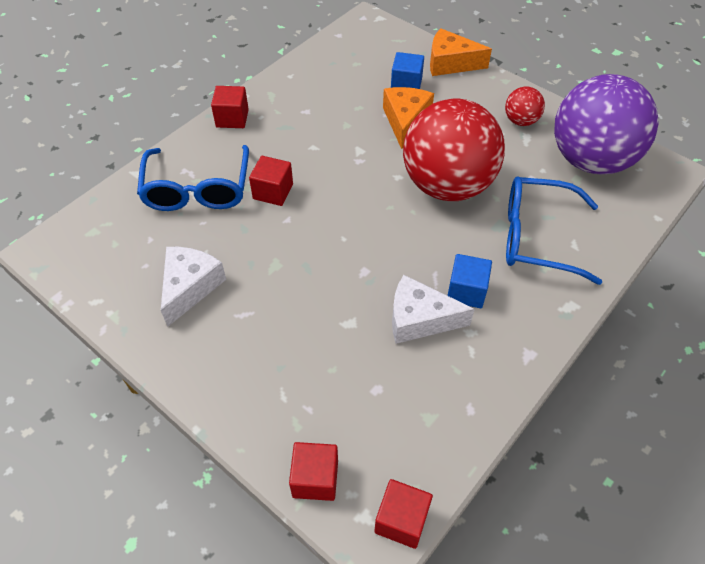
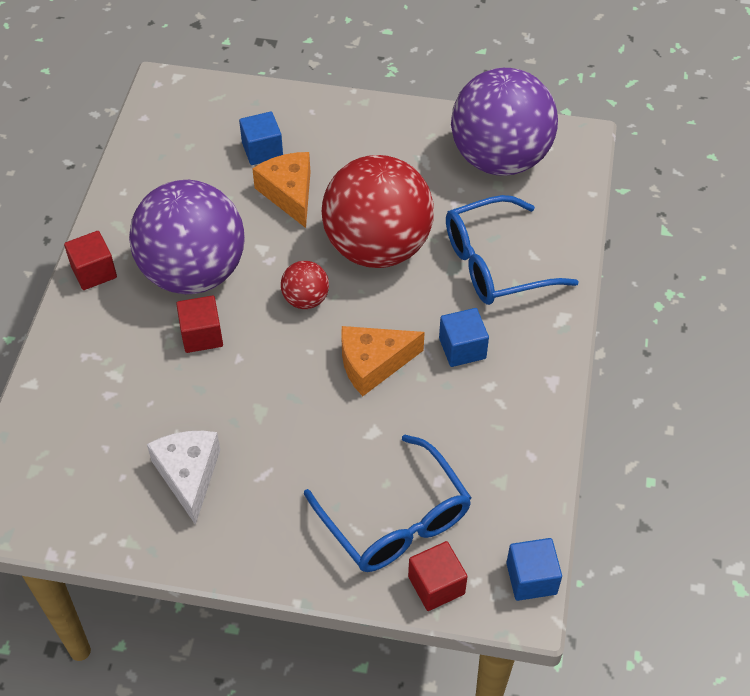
camera: 30 degrees left, 0 degrees up
blue glasses [137,145,249,211] -> blue glasses moved to [304,435,471,572]
red cube [374,479,433,549] -> blue cube [506,538,562,601]
white cheese [392,275,475,344] -> none
orange cheese [430,28,492,76] -> orange cheese moved to [341,326,425,396]
red ball [505,86,545,126] -> red ball moved to [281,261,329,309]
none -> purple ball [129,180,245,294]

